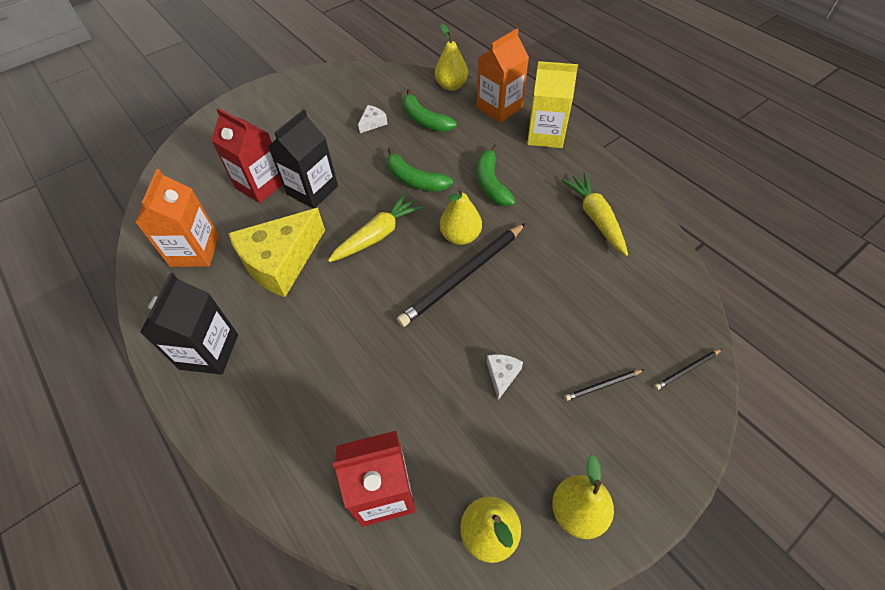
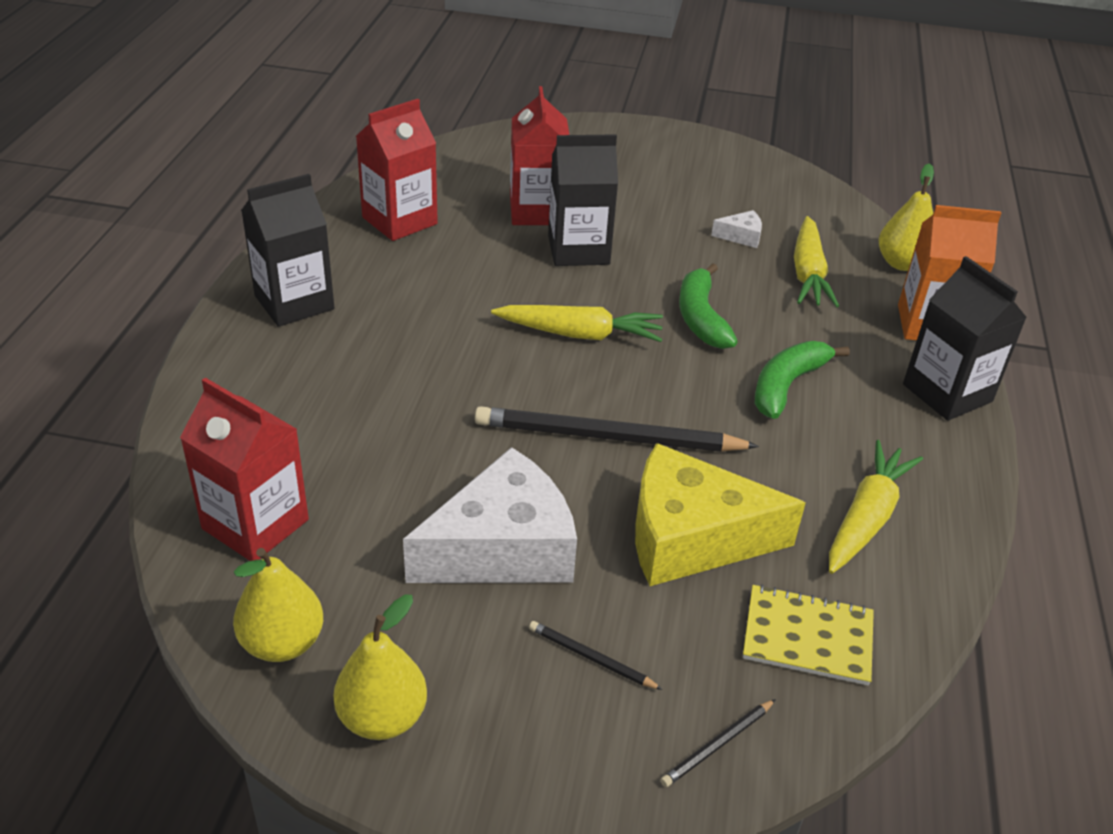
camera: 45 degrees right, 15 degrees down
orange carton [135,169,219,267] -> red carton [356,99,438,241]
yellow cheese [228,208,325,297] -> yellow cheese moved to [635,443,806,586]
green banana [403,89,457,132] -> yellow carrot [794,216,839,307]
yellow pear [440,187,482,245] -> none
white cheese [486,354,523,400] -> white cheese [403,447,577,583], size x2.44
yellow carton [527,61,578,148] -> black carton [903,256,1027,421]
black pencil [654,349,722,390] -> black pencil turned 60 degrees counterclockwise [661,699,776,787]
none -> yellow notebook [743,584,874,686]

